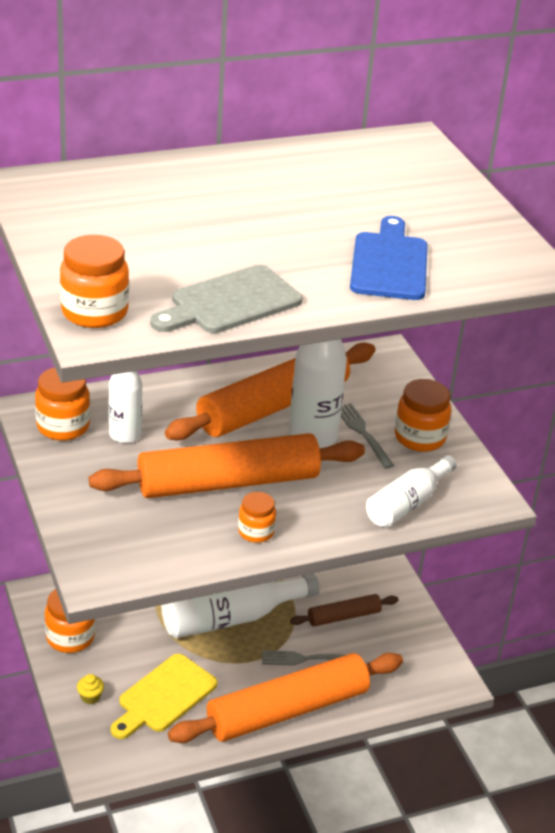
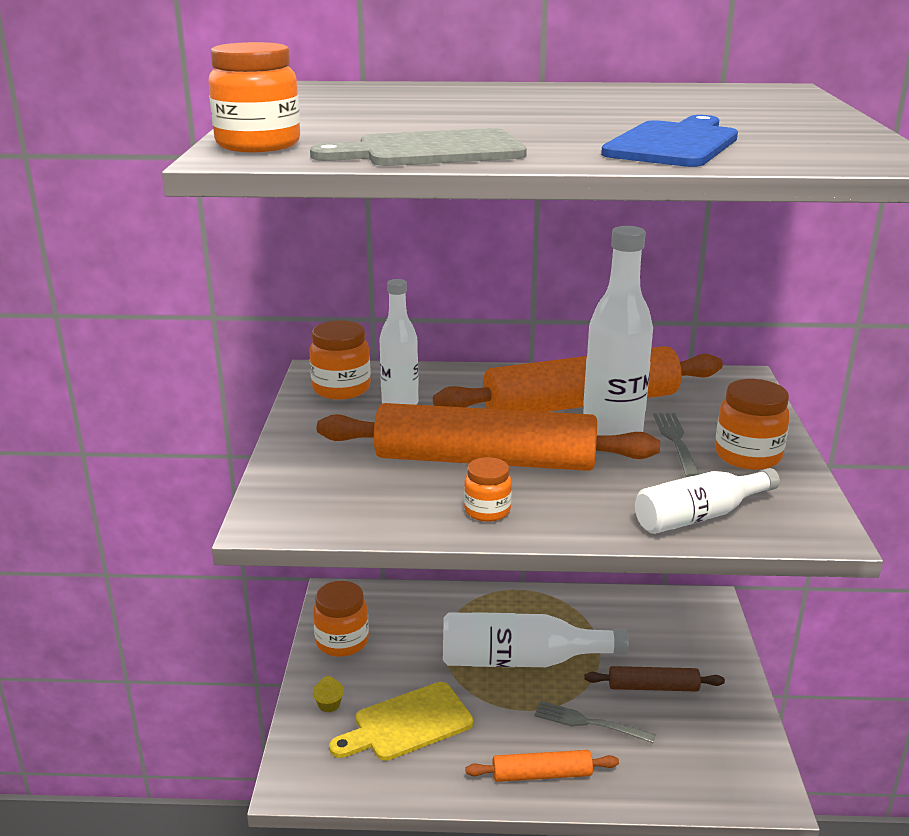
camera: 25 degrees right, 10 degrees down
orange rolling pin [168,653,403,743] -> orange rolling pin [466,750,619,782], size x0.48

